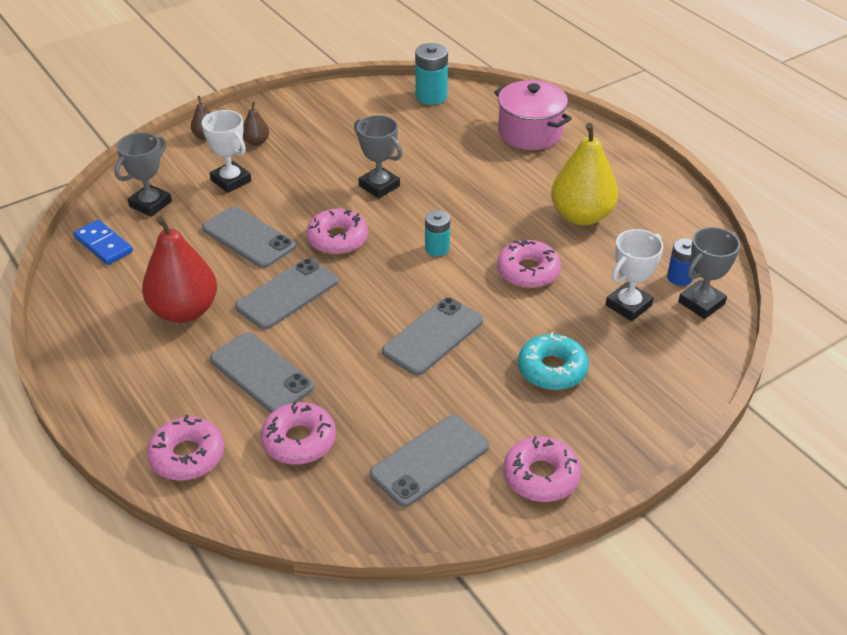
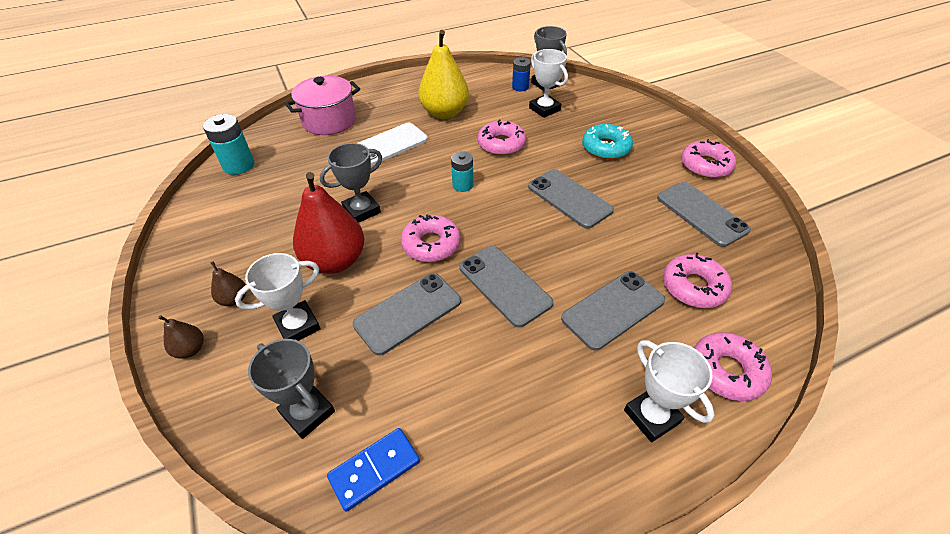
camera: 80 degrees left, 5 degrees up
red pear [142,216,217,323] -> red pear moved to [293,172,364,274]
none -> white phone [358,123,428,166]
none -> white trophy [624,340,715,442]

